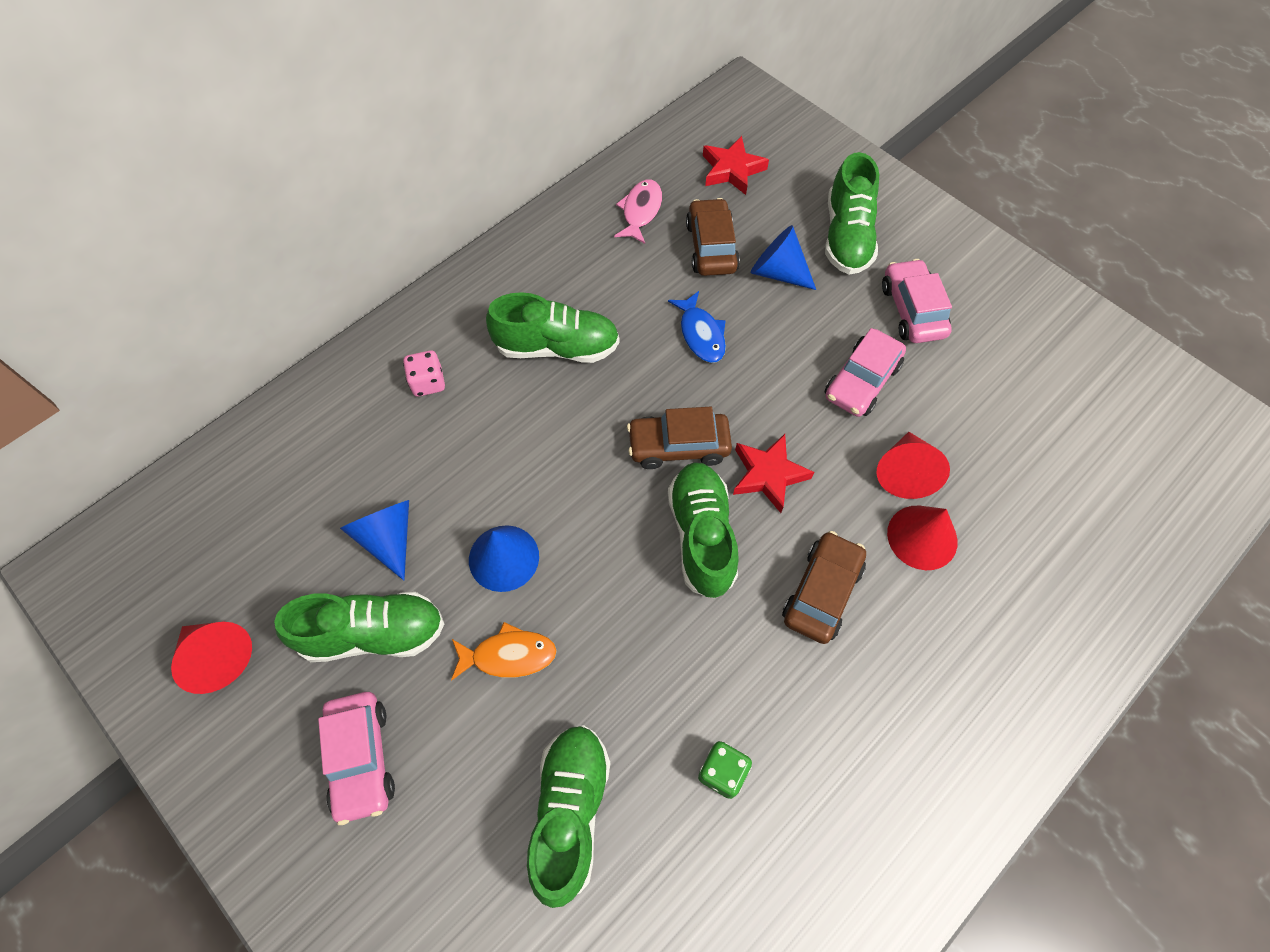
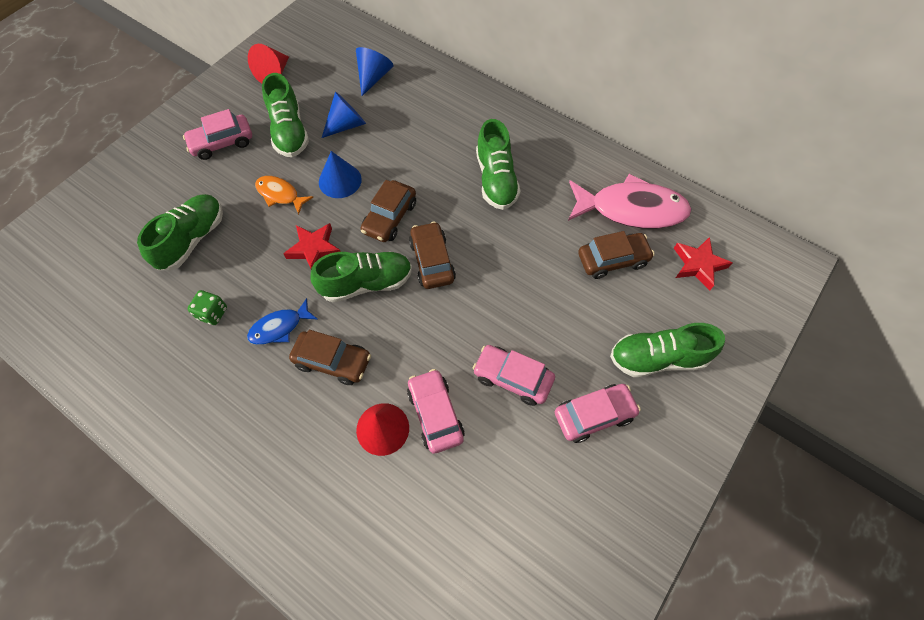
camera: 80 degrees right, 0 degrees up
pink dice [403,350,445,397] -> none
orange fish [451,622,557,681] -> orange fish turned 135 degrees clockwise [255,176,314,215]
green shoe [527,725,610,908] -> green shoe turned 60 degrees counterclockwise [137,194,223,270]
pink fish [614,180,662,244] -> pink fish [568,174,692,229], size x1.93
blue fish [668,291,726,363] -> blue fish moved to [247,298,317,345]
red star [733,434,814,513] -> red star moved to [283,223,341,269]
blue cone [751,225,816,290] -> blue cone moved to [356,47,394,96]
red cone [877,432,950,499] -> pink car [407,369,465,453]
none -> brown car [361,180,416,242]

